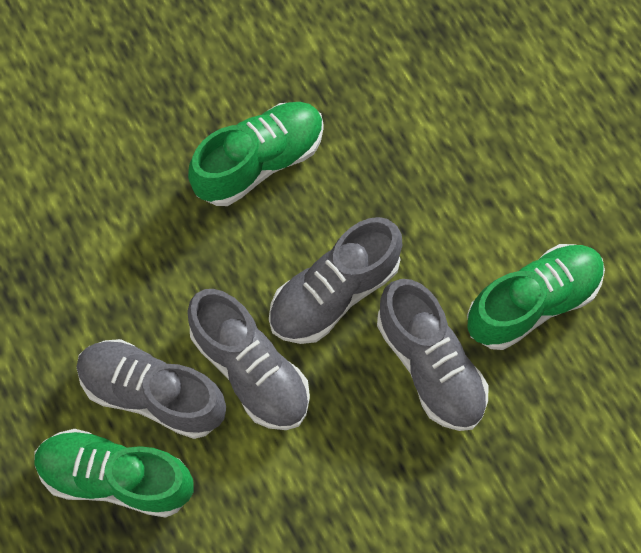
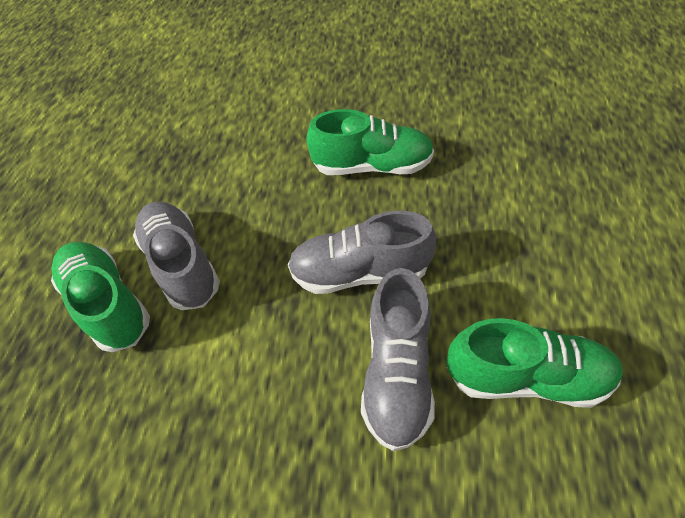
camera: 40 degrees right, 15 degrees down
grey shoe [187,289,310,430] -> none

